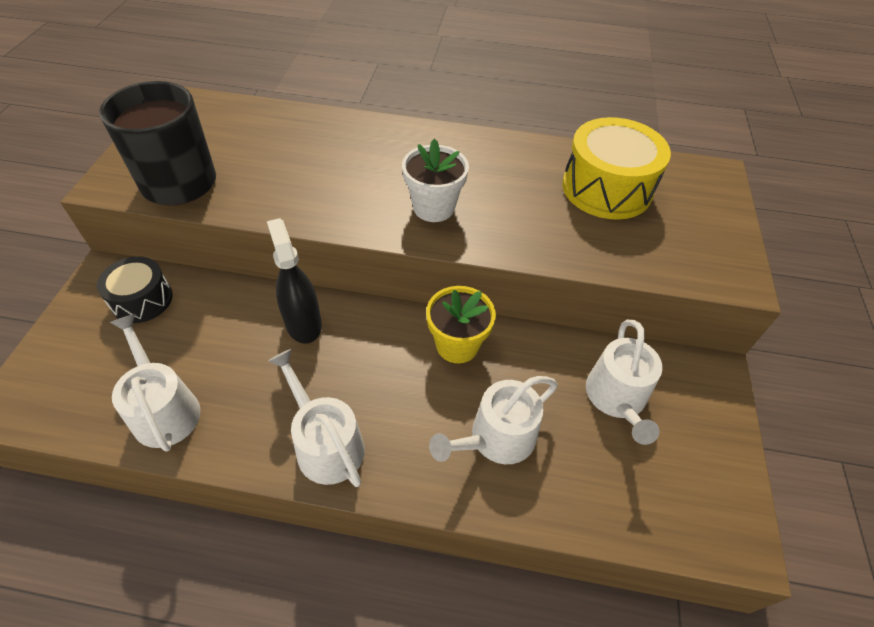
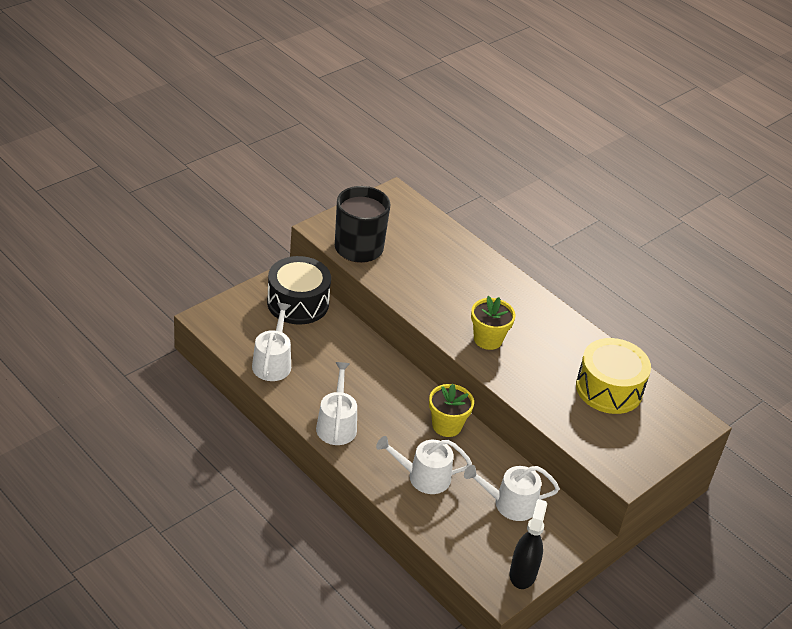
camera: 35 degrees right, 10 degrees down
black drum [97,256,173,323] -> black drum [267,256,331,324], size x1.62
black spray bottle [267,218,322,344] -> black spray bottle moved to [510,499,547,589]
white flower pot [402,139,469,222] -> yellow flower pot [471,296,516,350]
white watering can [586,320,662,445] -> white watering can turned 45 degrees clockwise [464,465,560,521]

